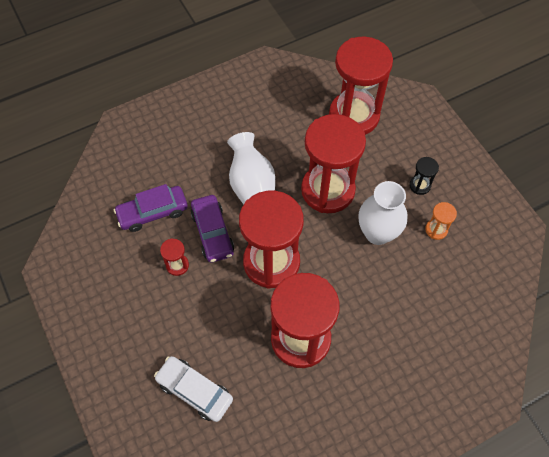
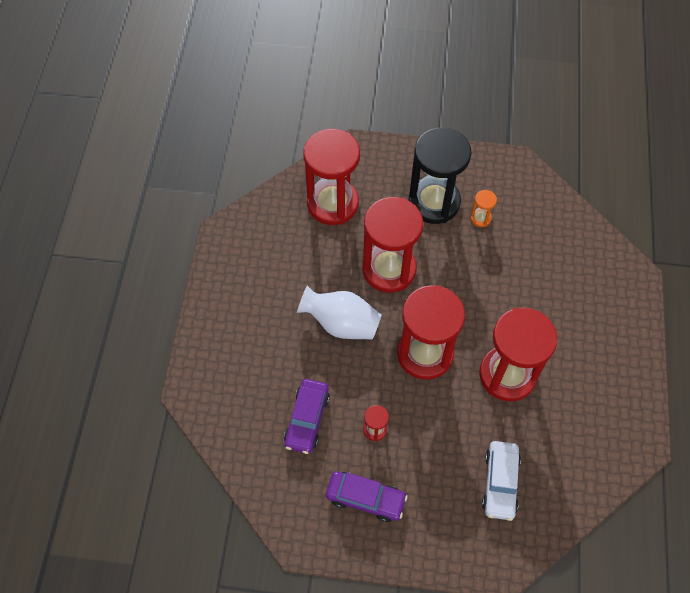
camera: 55 degrees left, 0 degrees up
white car [154,356,233,422] -> white car turned 60 degrees counterclockwise [482,441,521,521]
purple car [191,195,234,263] -> purple car moved to [326,471,408,522]
white vase [358,181,407,245] -> none
black hourglass [409,157,439,195] -> black hourglass [409,127,472,224], size x2.48

